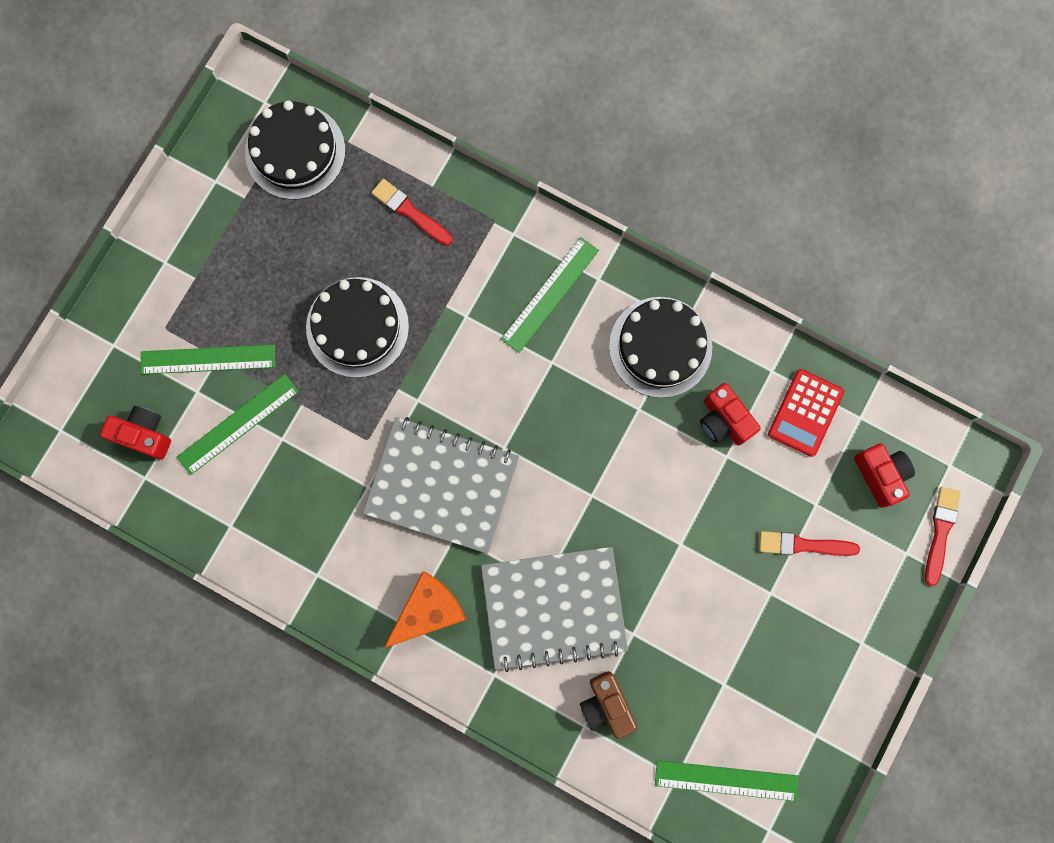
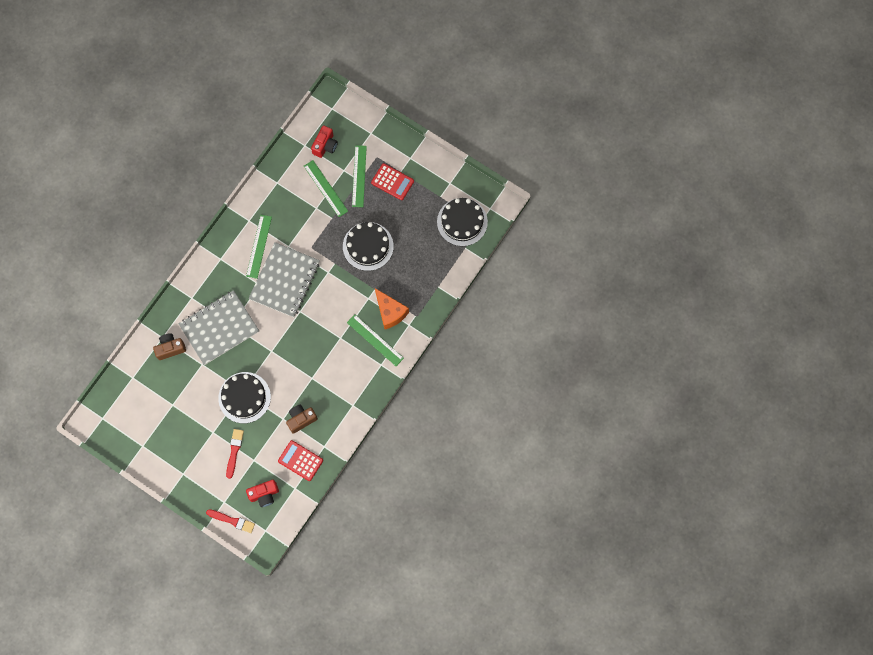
camera: 95 degrees right, 5 degrees down
red brush [371,179,452,246] -> none
orange cheese [384,571,466,648] -> orange cheese moved to [375,288,409,329]
grey notebook [481,547,628,672] -> grey notebook turned 60 degrees clockwise [179,290,259,365]
black cake [609,297,712,398] -> black cake moved to [218,372,271,424]
green ruler [655,760,798,801] -> green ruler moved to [246,215,272,279]
red camera [700,383,761,446] -> brown camera [286,405,318,434]
none -> red calculator [371,163,414,200]

